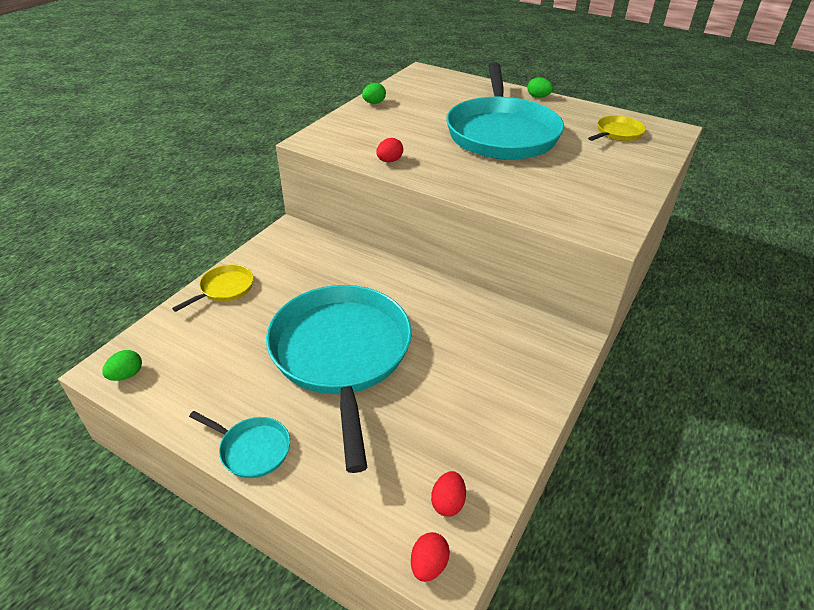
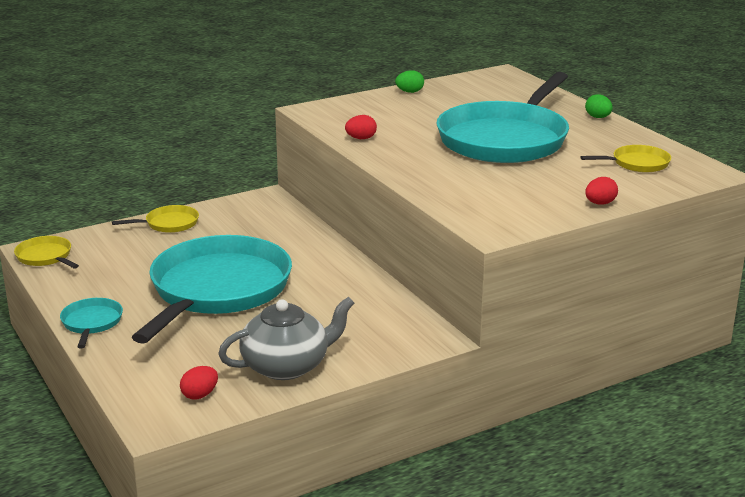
camera: 30 degrees right, 15 degrees down
green egg [102,350,142,381] -> yellow pan [14,236,79,269]
turquoise pan [189,411,290,478] -> turquoise pan turned 150 degrees counterclockwise [60,298,123,348]
red egg [411,532,450,582] -> red egg moved to [585,177,618,205]
none -> grey teapot [218,297,354,380]

